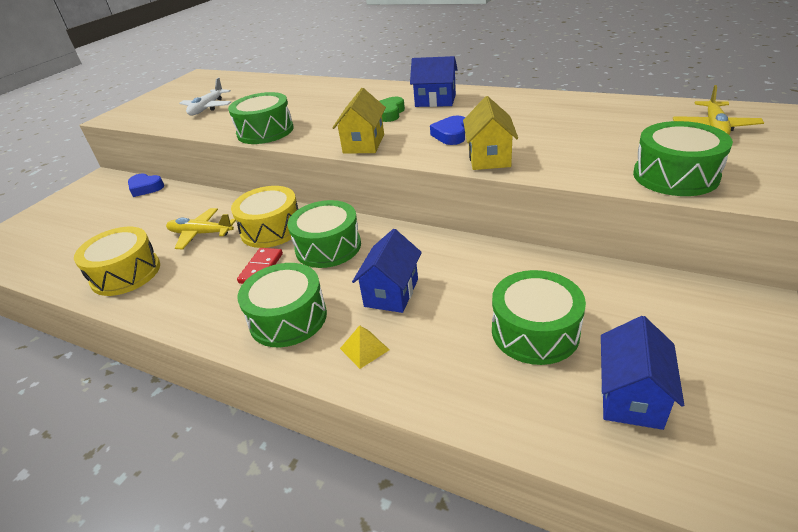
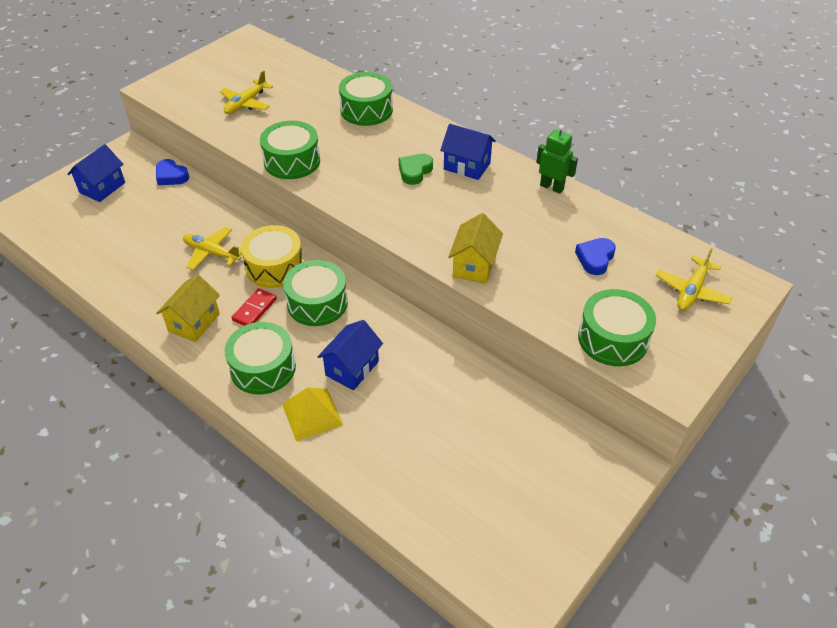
camera: 10 degrees right, 10 degrees up
yellow drum [74,227,160,296] -> none
white plane [179,78,231,116] -> yellow plane [220,70,273,114]
yellow house [333,88,386,154] -> yellow house moved to [156,274,220,342]
yellow pyramid [340,325,389,369] -> yellow pyramid [282,387,343,441], size x1.67
blue heart [430,116,465,145] -> blue heart moved to [575,238,616,275]
green drum [492,270,586,365] -> green drum moved to [339,72,393,126]
blue house [601,316,684,430] -> blue house moved to [68,144,125,202]
none -> green robot [536,125,578,194]

